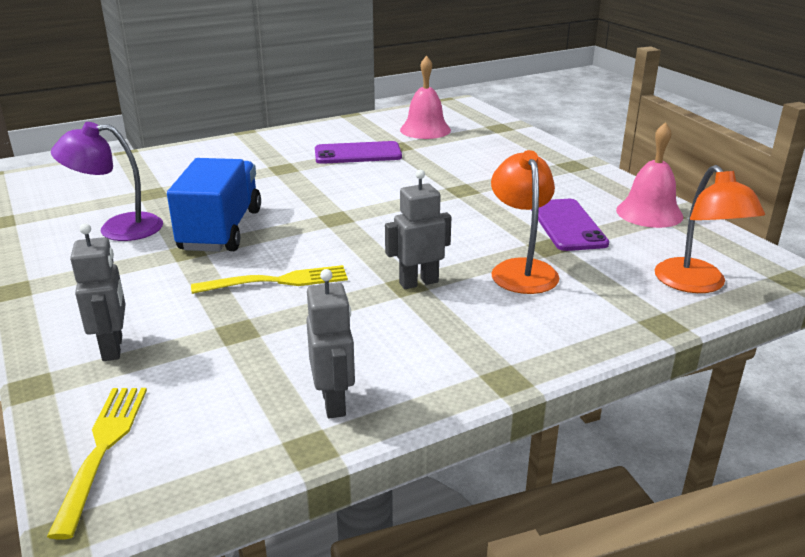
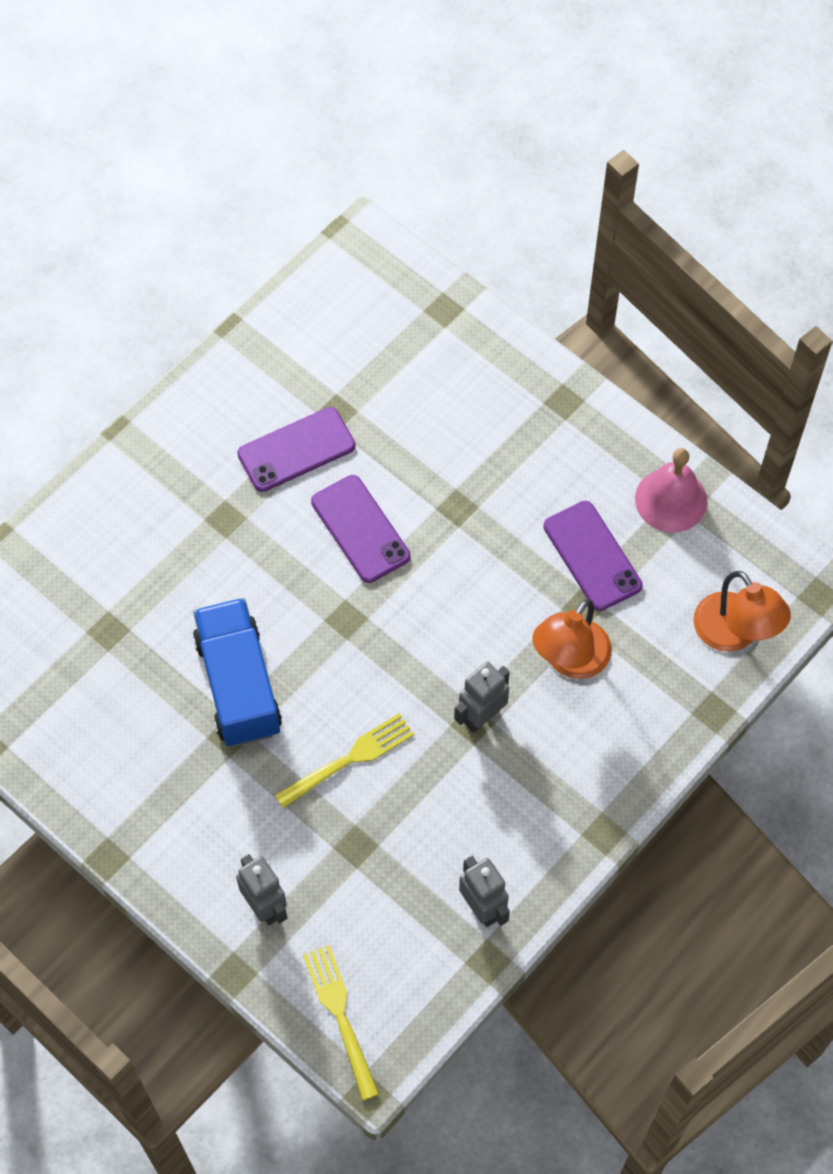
camera: 20 degrees left, 35 degrees up
purple lamp [51,122,163,241] -> none
pink bell [400,56,451,139] -> none
orange lamp [491,150,559,294] -> orange lamp turned 120 degrees counterclockwise [532,599,612,679]
none -> purple phone [311,475,410,583]

